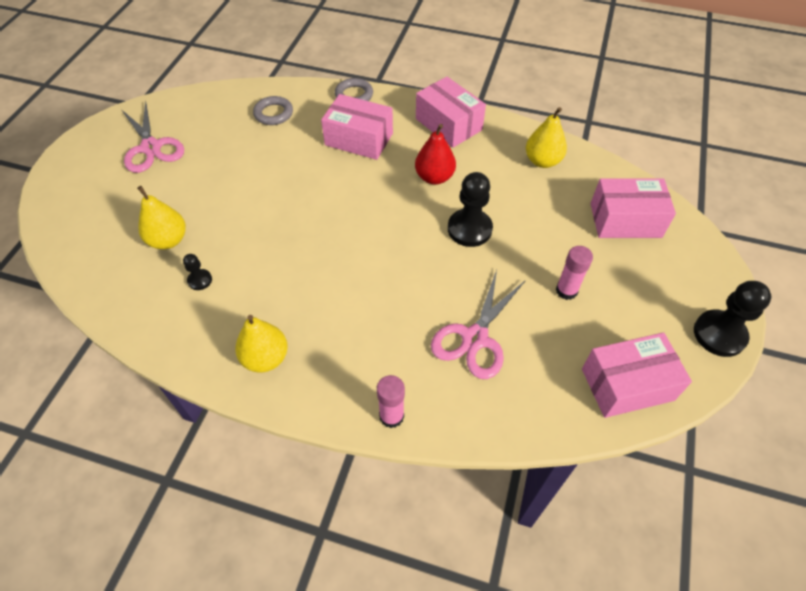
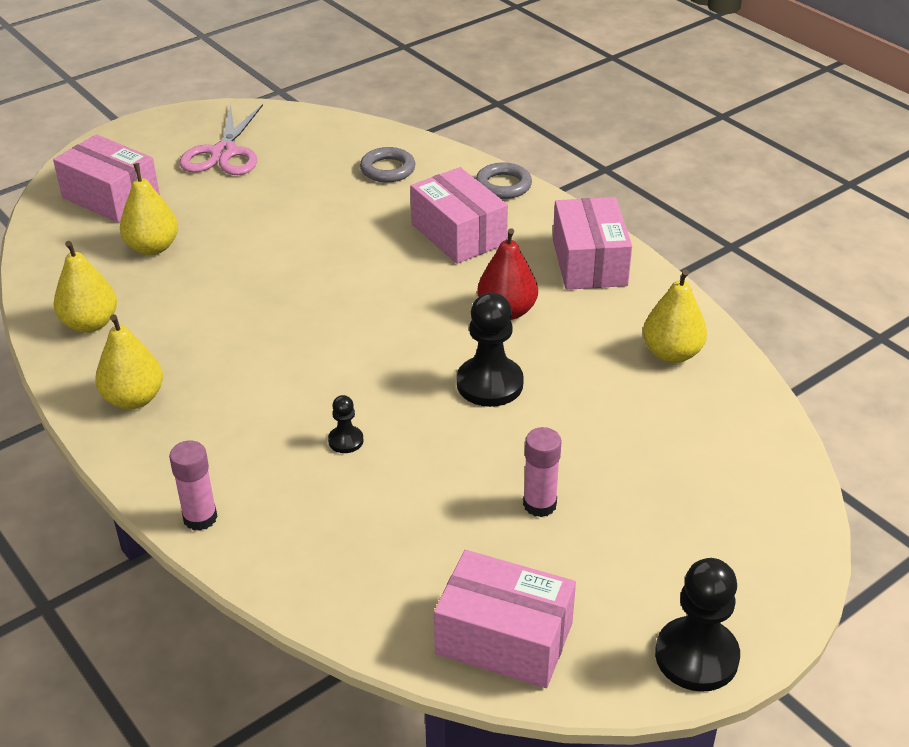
camera: 35 degrees right, 15 degrees down
black pawn [183,254,212,290] -> black pawn moved to [328,395,363,453]
pink scissors [431,270,526,379] -> none
pink box [590,178,676,238] -> pink box moved to [53,134,160,223]
none -> yellow pear [53,241,117,333]

